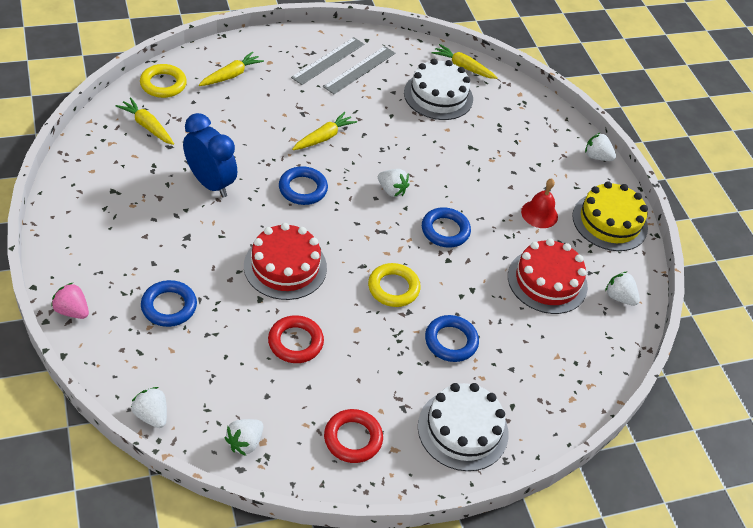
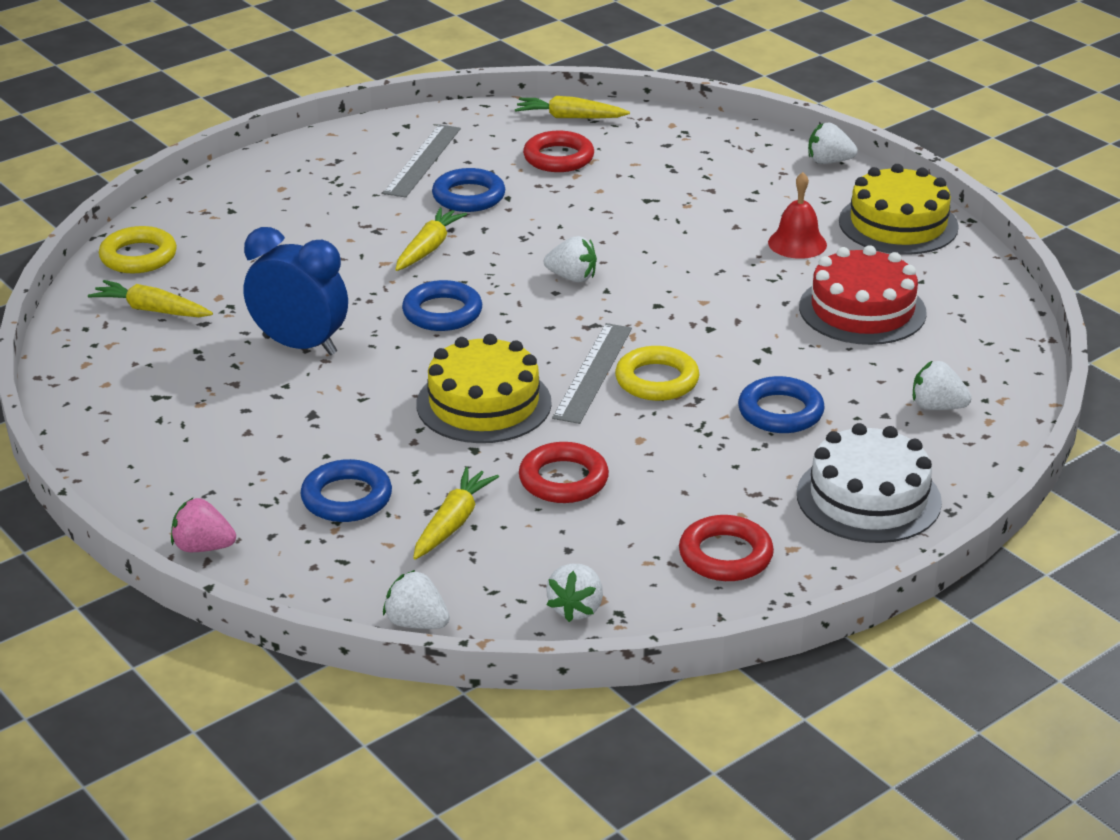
camera: 15 degrees left, 15 degrees down
yellow carrot [199,52,264,86] -> yellow carrot moved to [413,467,499,560]
red cake [244,223,327,300] -> yellow cake [417,334,552,443]
grey ruler [291,37,364,85] -> grey ruler moved to [552,323,632,424]
white cake [404,59,473,120] -> red ring [523,131,594,172]
blue ring [422,207,471,248] -> blue ring moved to [432,168,505,212]
white strawberry [605,272,640,306] -> white strawberry moved to [913,361,972,410]

